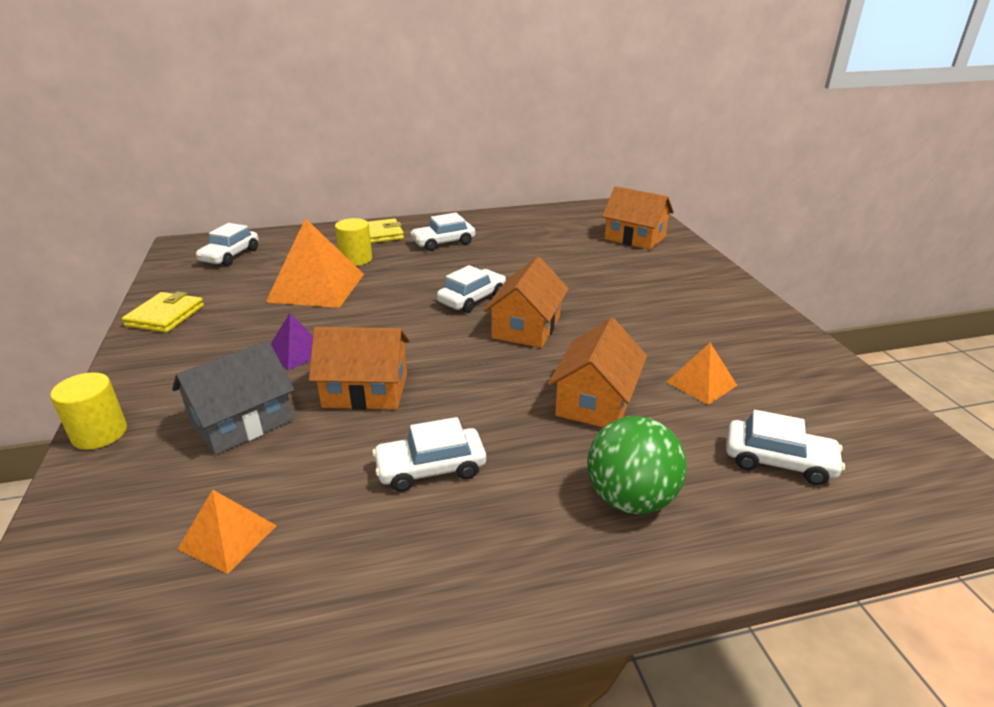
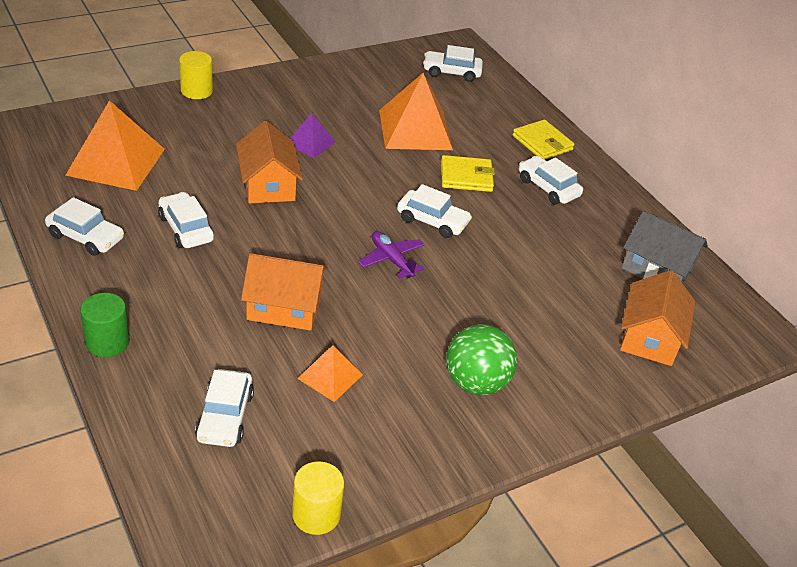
camera: 70 degrees right, 10 degrees up
yellow wallet [122,292,204,333] -> yellow wallet moved to [441,155,495,192]
grey house [172,341,294,455] -> grey house moved to [622,211,708,284]
orange pyramid [178,490,277,574] -> orange pyramid [65,100,165,191], size x1.91
yellow cylinder [335,218,372,266] -> yellow cylinder moved to [292,461,344,535]
orange house [484,257,569,348] -> purple plane [358,231,425,279]
green ball [587,416,687,514] -> green ball moved to [447,324,517,395]
none -> white car [45,197,124,256]
none -> green cylinder [80,293,130,357]

